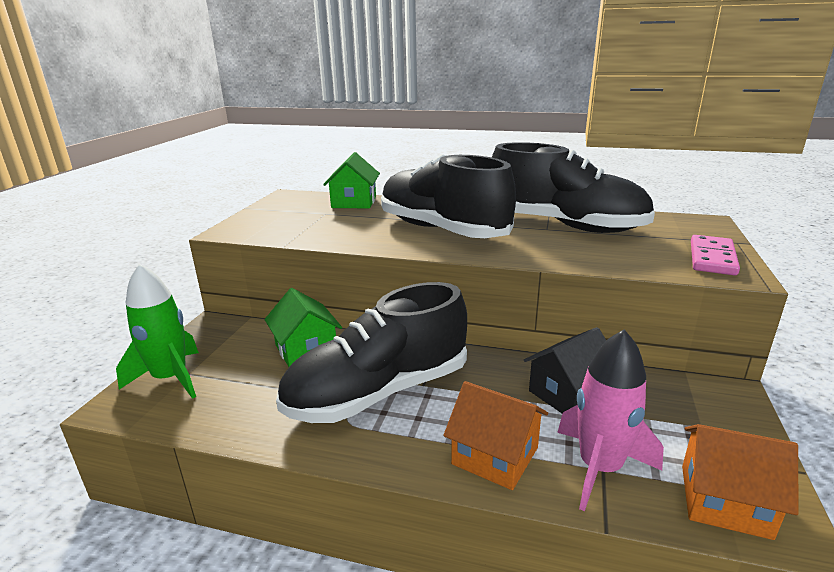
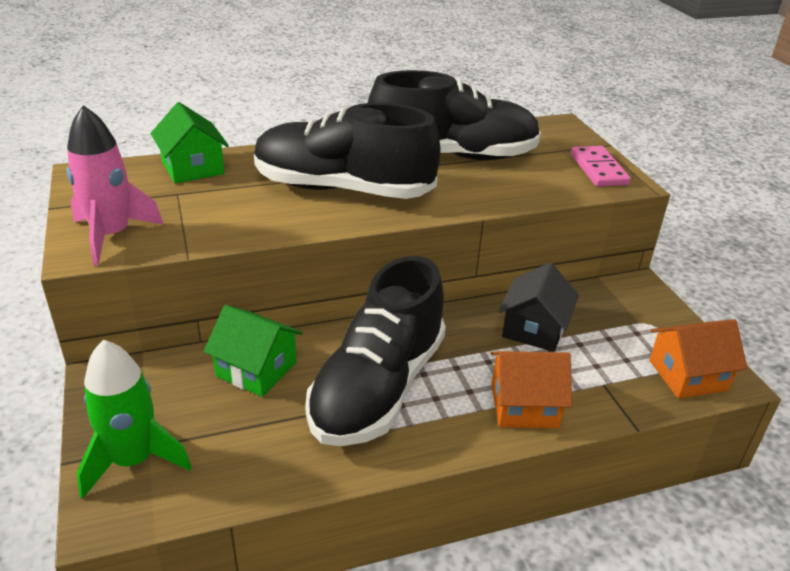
camera: 35 degrees left, 10 degrees up
pink rocket [557,329,664,511] -> pink rocket moved to [66,105,164,266]

